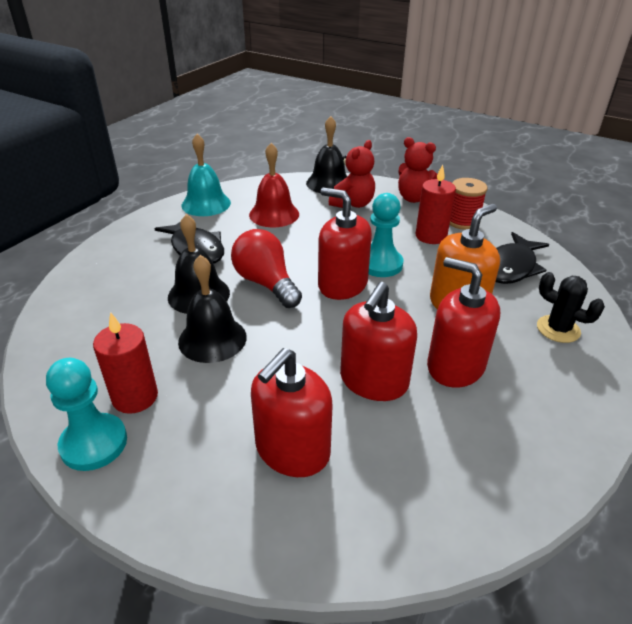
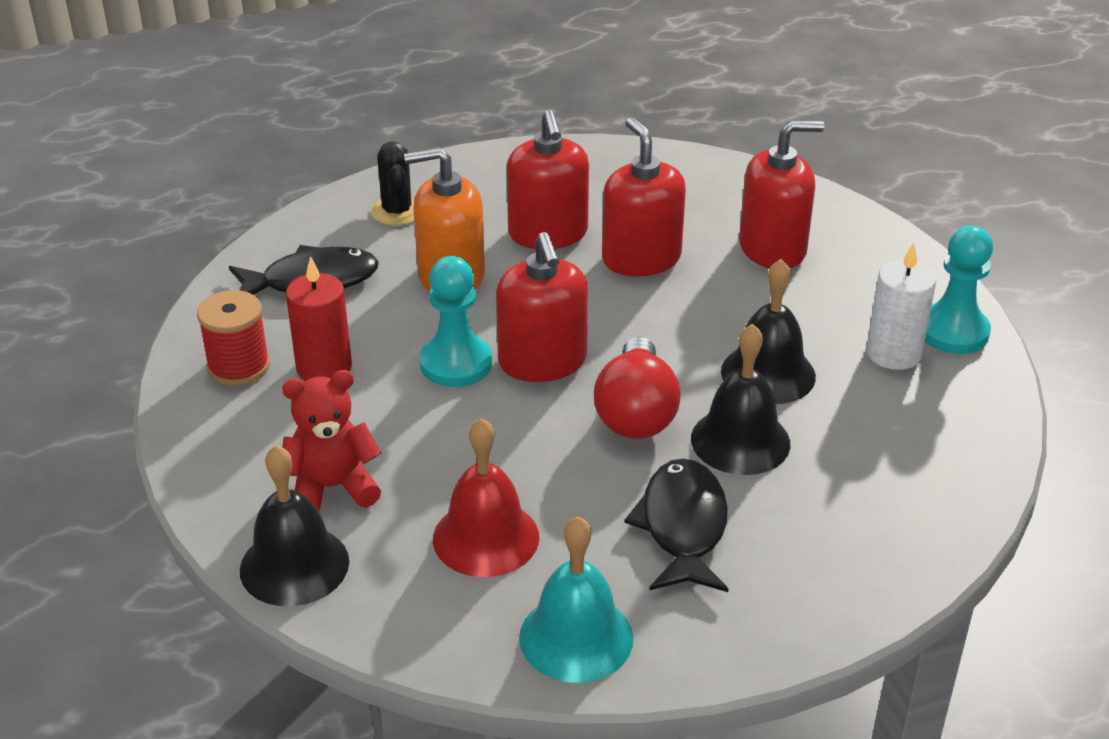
camera: 140 degrees left, 0 degrees up
red candle [93,312,158,414] -> white candle [866,243,936,370]
red soap dispenser [340,282,417,401] -> red soap dispenser turned 90 degrees counterclockwise [602,117,686,276]
red teddy bear [398,137,437,203] -> none

